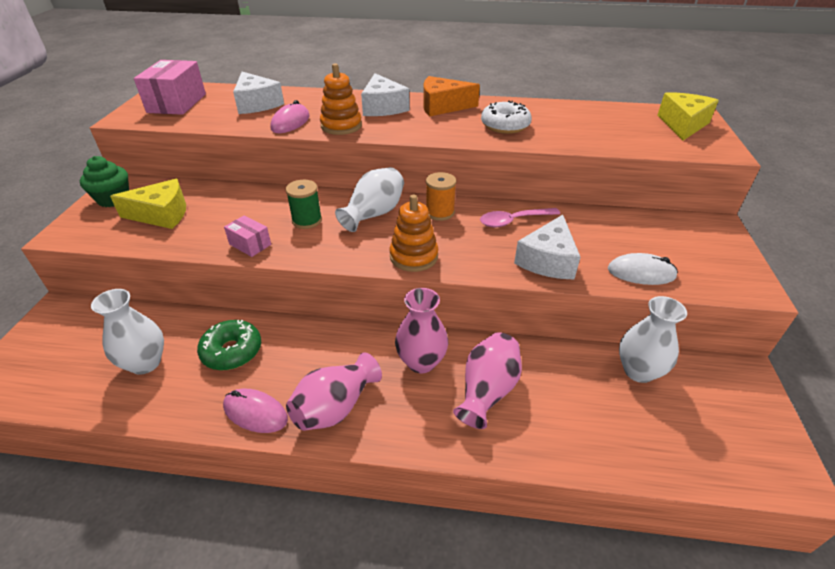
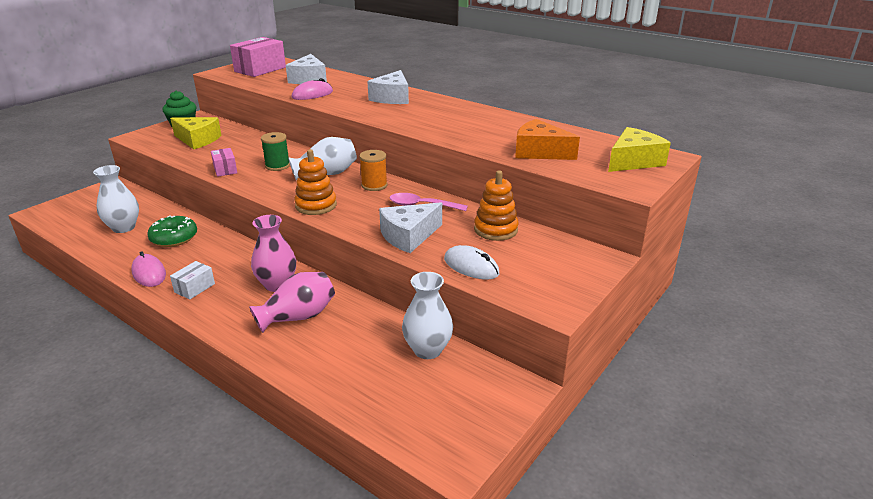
camera: 30 degrees right, 10 degrees down
pink vase [286,352,382,431] -> white box [170,261,215,299]
orange stacking toy [320,63,362,135] -> orange stacking toy moved to [474,171,519,241]
orange cheese [423,76,480,117] -> orange cheese moved to [515,119,580,160]
white donut [481,101,532,134] -> none

